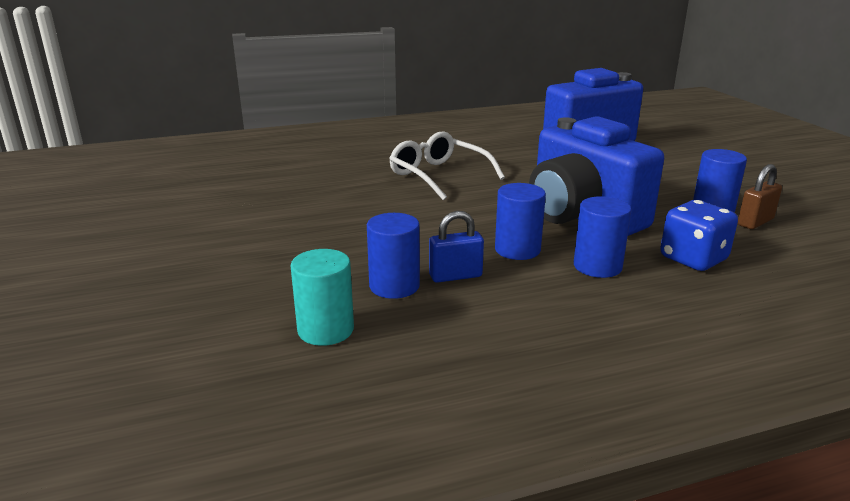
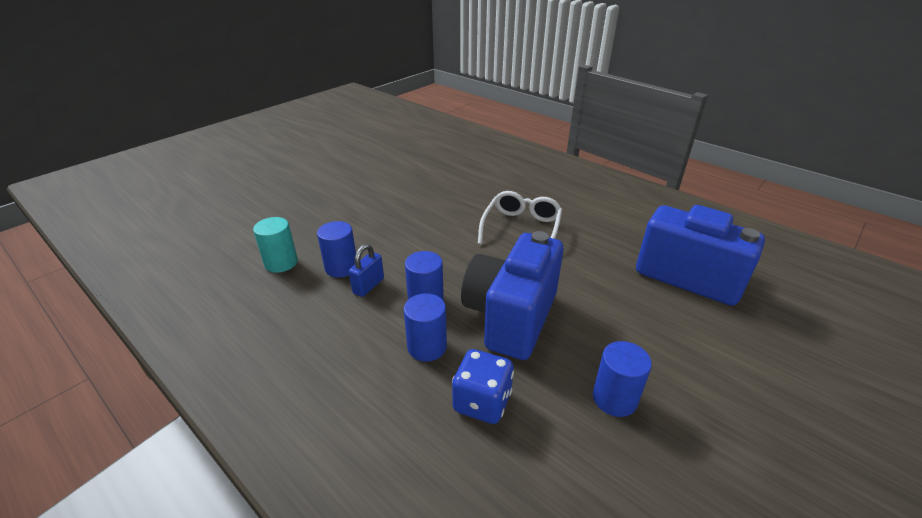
camera: 60 degrees right, 10 degrees up
blue padlock [429,211,484,283] -> blue padlock turned 75 degrees clockwise [349,244,384,297]
brown padlock [738,164,782,229] -> none

